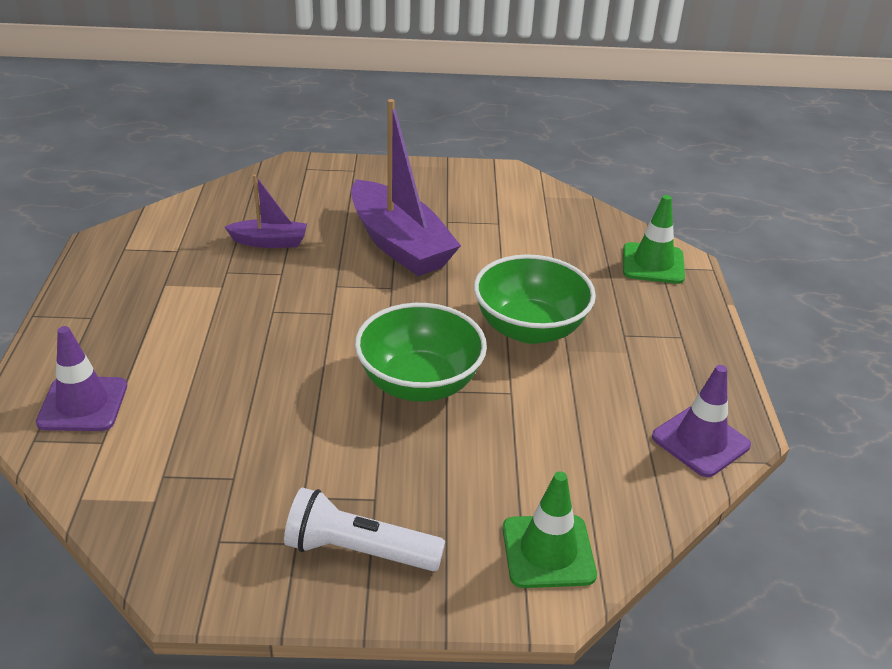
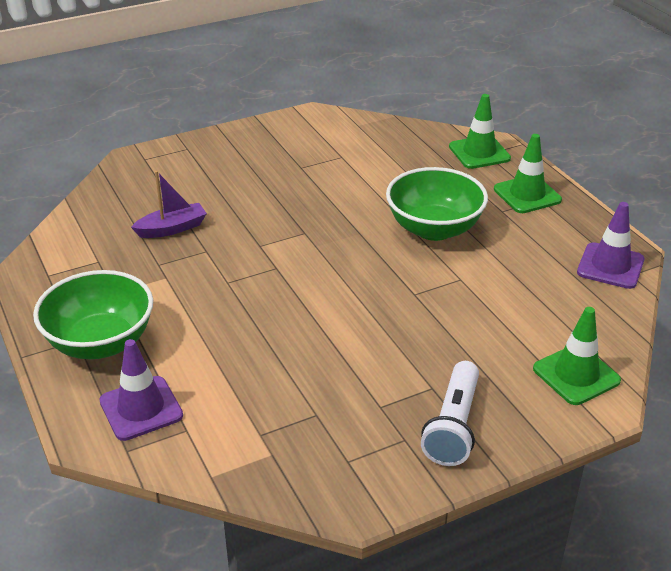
camera: 25 degrees left, 0 degrees up
white flashlight [284,488,445,571] -> white flashlight turned 60 degrees counterclockwise [421,361,479,466]
purple boat [351,99,461,276] -> none
green bowl [355,303,487,402] -> green bowl moved to [33,270,153,359]
none -> green traffic cone [494,134,562,213]

